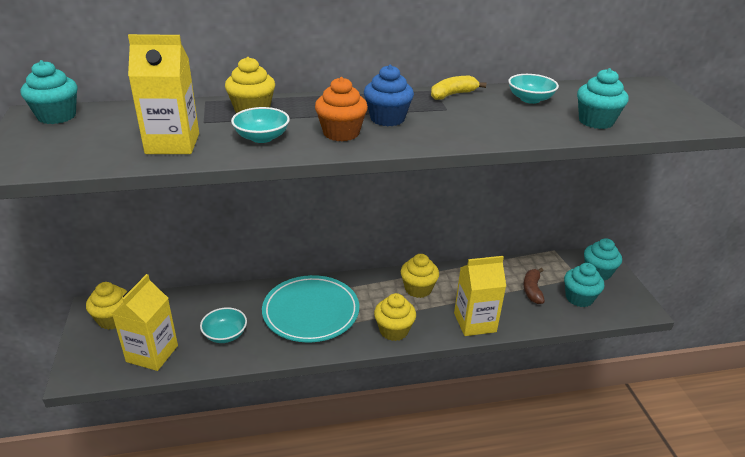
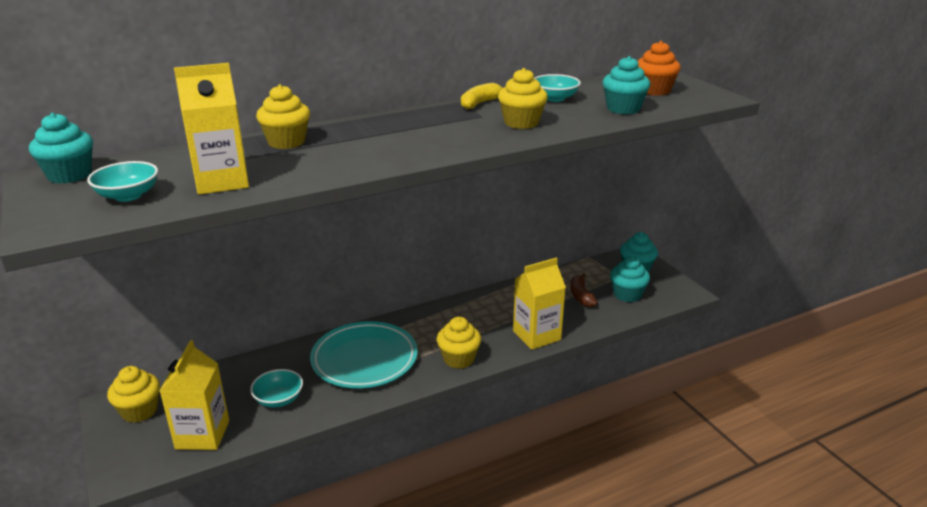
camera: 15 degrees left, 5 degrees down
turquoise bowl [231,107,290,143] -> turquoise bowl moved to [87,161,158,202]
orange cupcake [315,77,368,141] -> orange cupcake moved to [638,41,681,96]
blue cupcake [364,65,414,126] -> none
yellow cupcake [401,254,439,298] -> yellow cupcake moved to [498,68,548,129]

